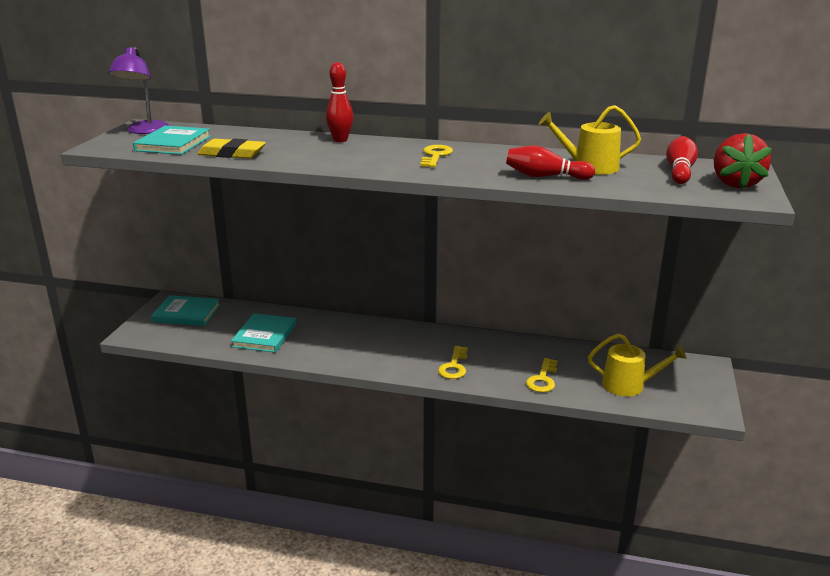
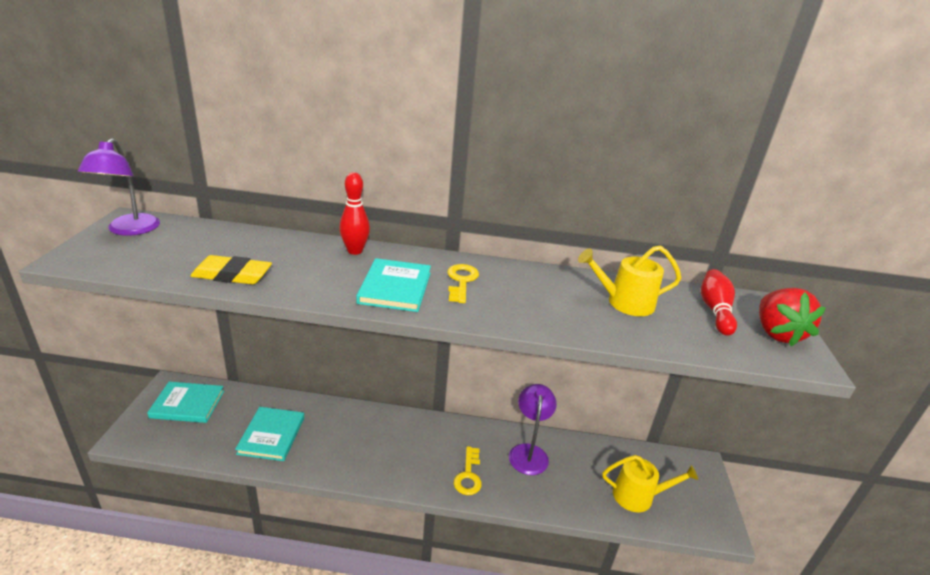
camera: 10 degrees left, 5 degrees up
turquoise book [133,126,211,155] -> turquoise book moved to [356,258,431,312]
red bowling pin [506,146,595,180] -> none
yellow key [526,358,558,393] -> none
none -> purple lamp [509,384,557,475]

